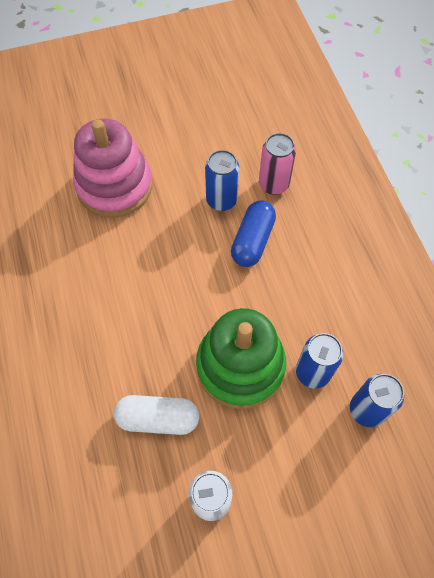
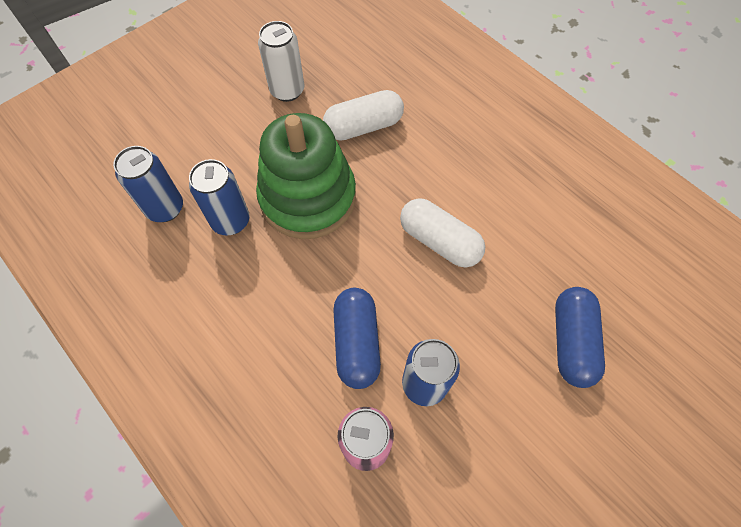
camera: 155 degrees right, 0 degrees up
pink stacking toy [73,118,153,218] -> blue capsule [555,287,605,388]
none -> white capsule [400,198,485,267]

